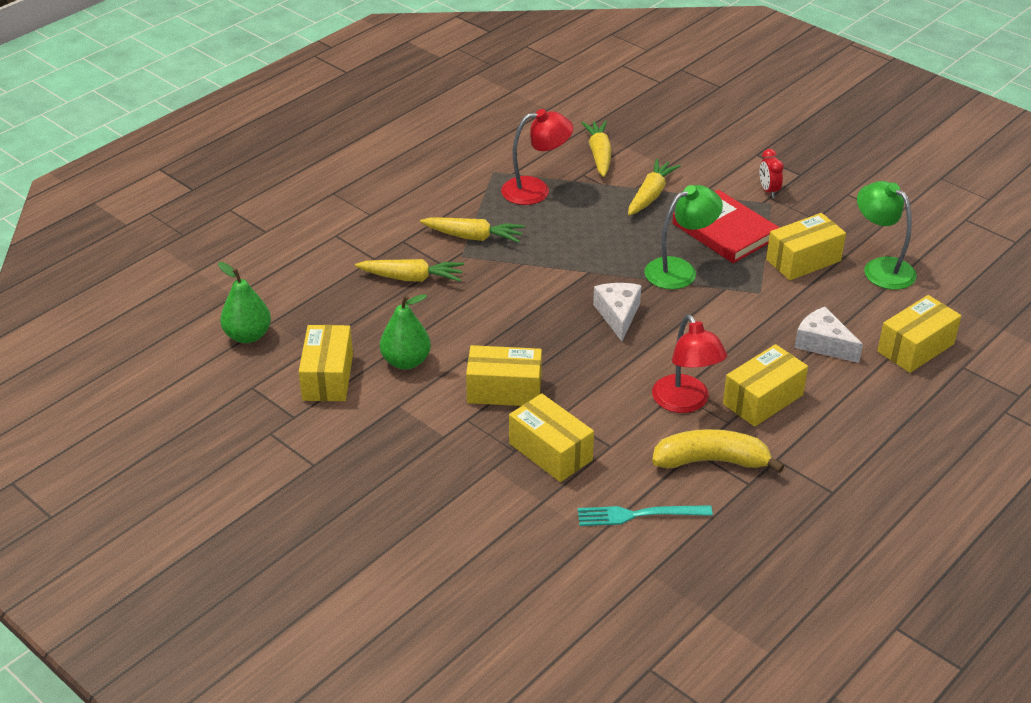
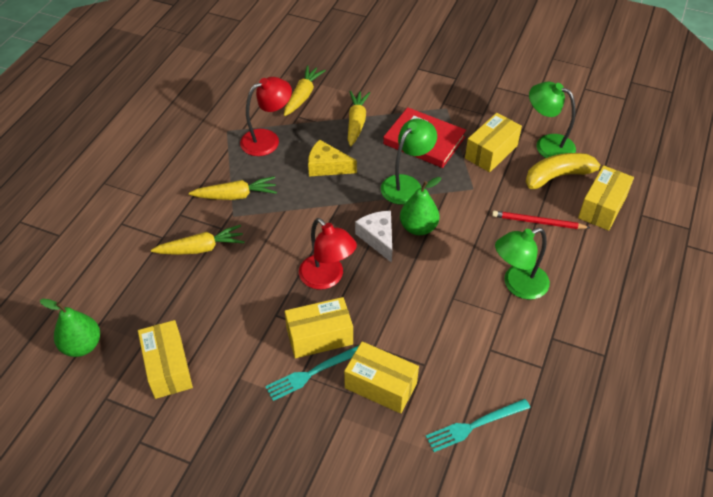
camera: 20 degrees left, 10 degrees up
green pear [380,294,431,370] -> green pear moved to [400,177,441,235]
yellow carrot [581,121,612,177] -> yellow carrot turned 45 degrees clockwise [284,65,326,116]
red lamp [652,314,727,413] -> red lamp moved to [299,218,357,289]
yellow banana [652,429,784,473] -> yellow banana moved to [526,153,610,189]
yellow box [723,344,808,427] -> green lamp [495,228,550,300]
red clock [760,149,784,198] -> none
white cheese [794,307,863,363] -> red pencil [492,211,590,229]
none -> turquoise fork [265,345,359,401]
none -> yellow cheese [308,140,357,176]

